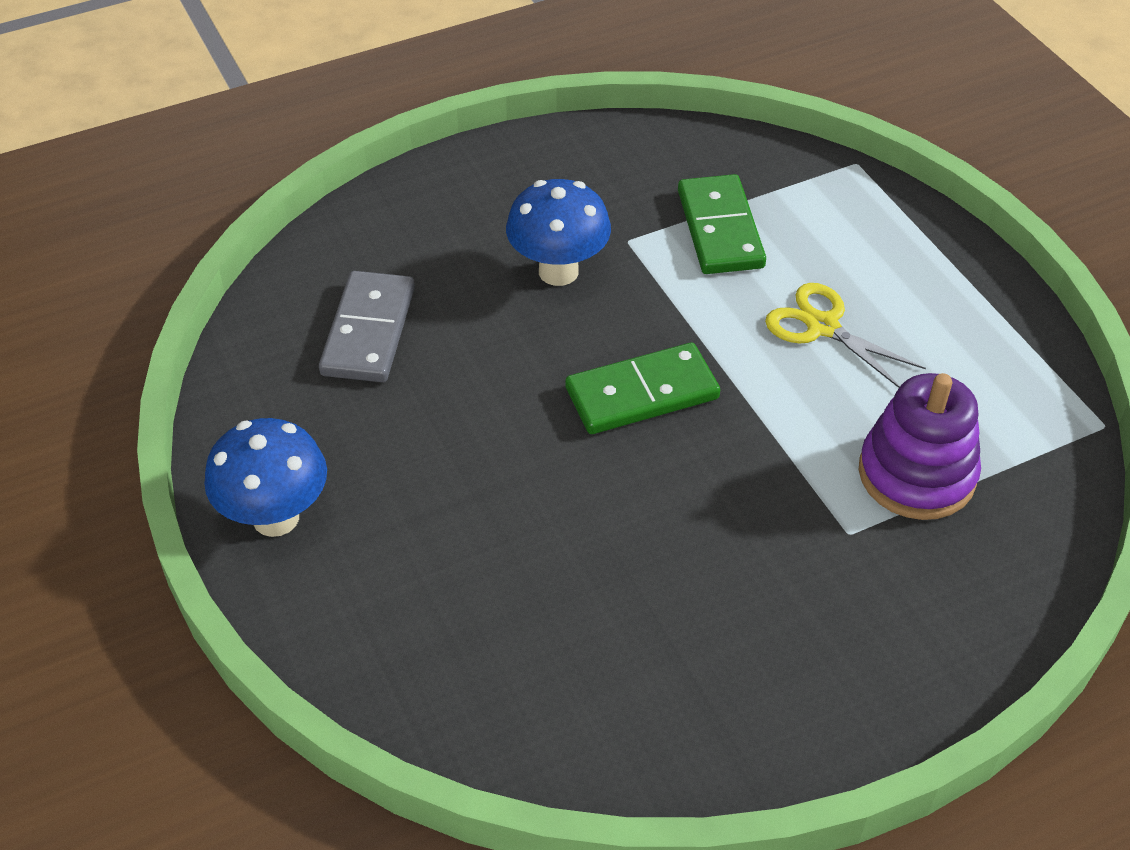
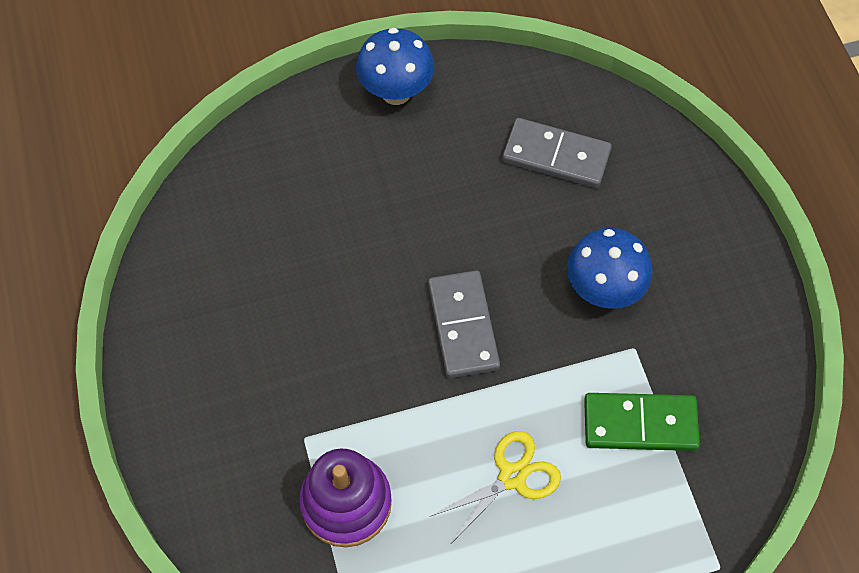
camera: 100 degrees right, 15 degrees up
green domino [565,343,720,434] -> grey domino [428,270,500,378]

